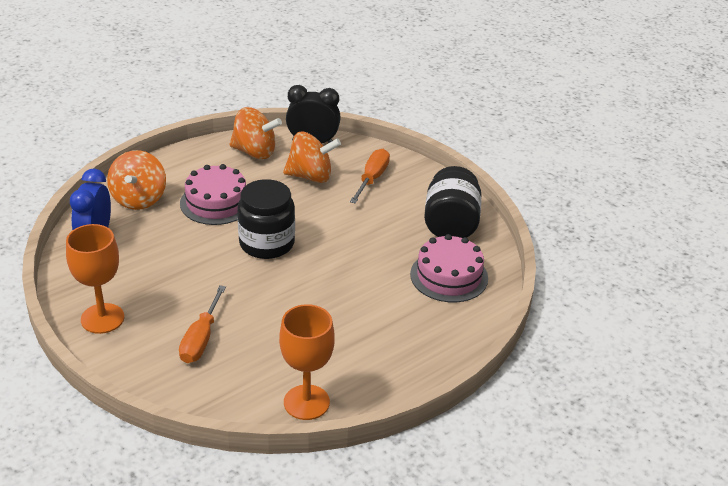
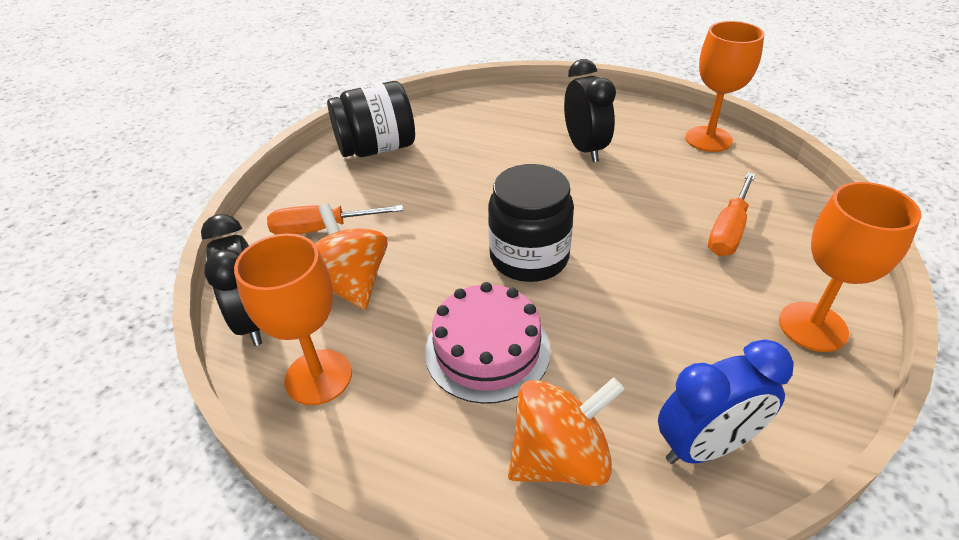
camera: 115 degrees left, 5 degrees up
orange screwdriver [179,285,226,363] -> orange screwdriver turned 135 degrees clockwise [708,172,756,256]
orange spinning top [229,107,282,159] -> orange goblet [234,233,352,405]
pink cake [410,234,488,302] -> none
none -> black clock [564,59,616,162]

